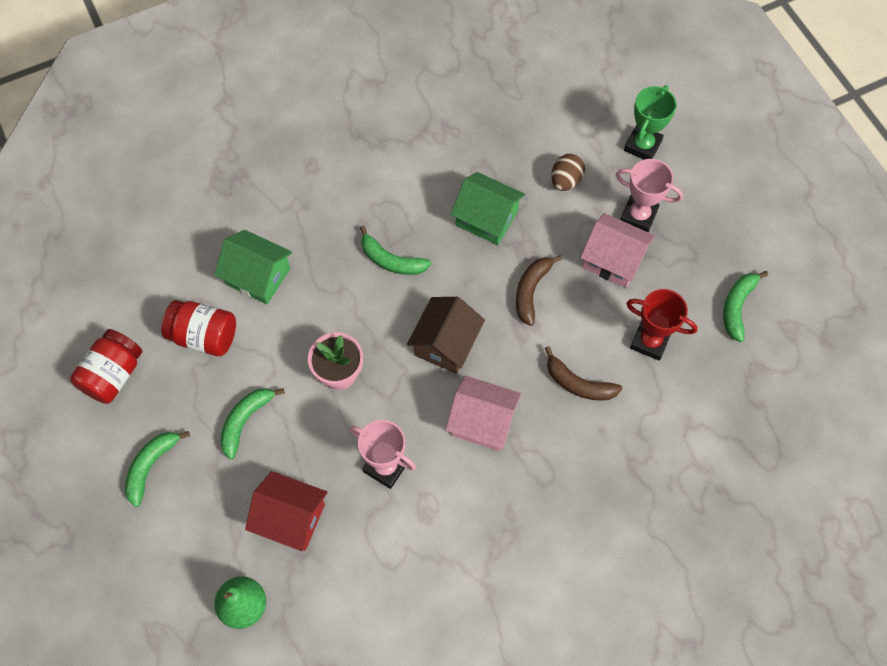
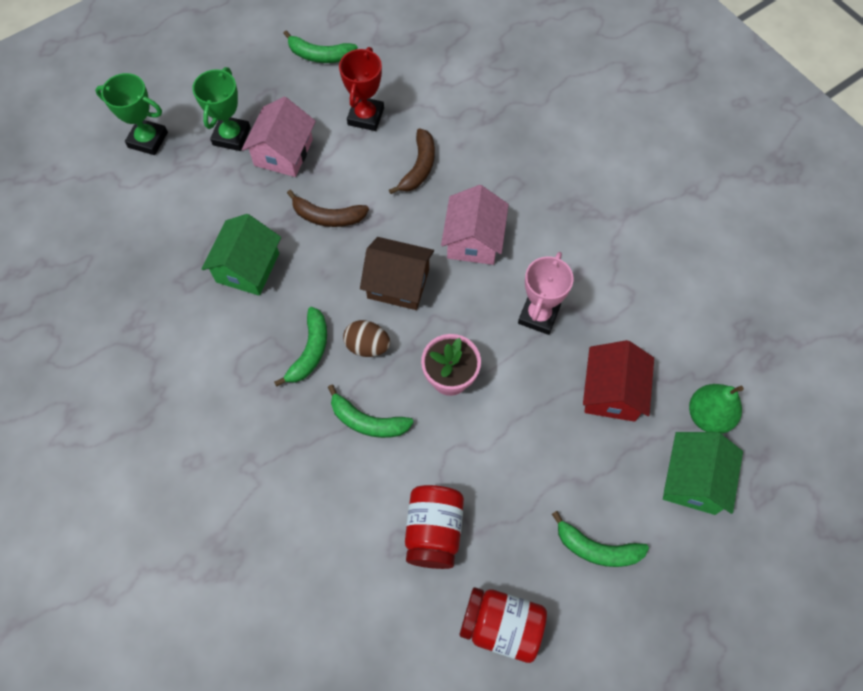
camera: 100 degrees left, 0 degrees up
green house [214,230,292,304] -> green house moved to [663,432,743,515]
green banana [220,388,285,460] -> green banana moved to [328,385,414,438]
brown egg [551,153,585,191] -> brown egg moved to [343,320,390,357]
pink trophy [616,159,683,232] -> green trophy [192,67,251,151]

